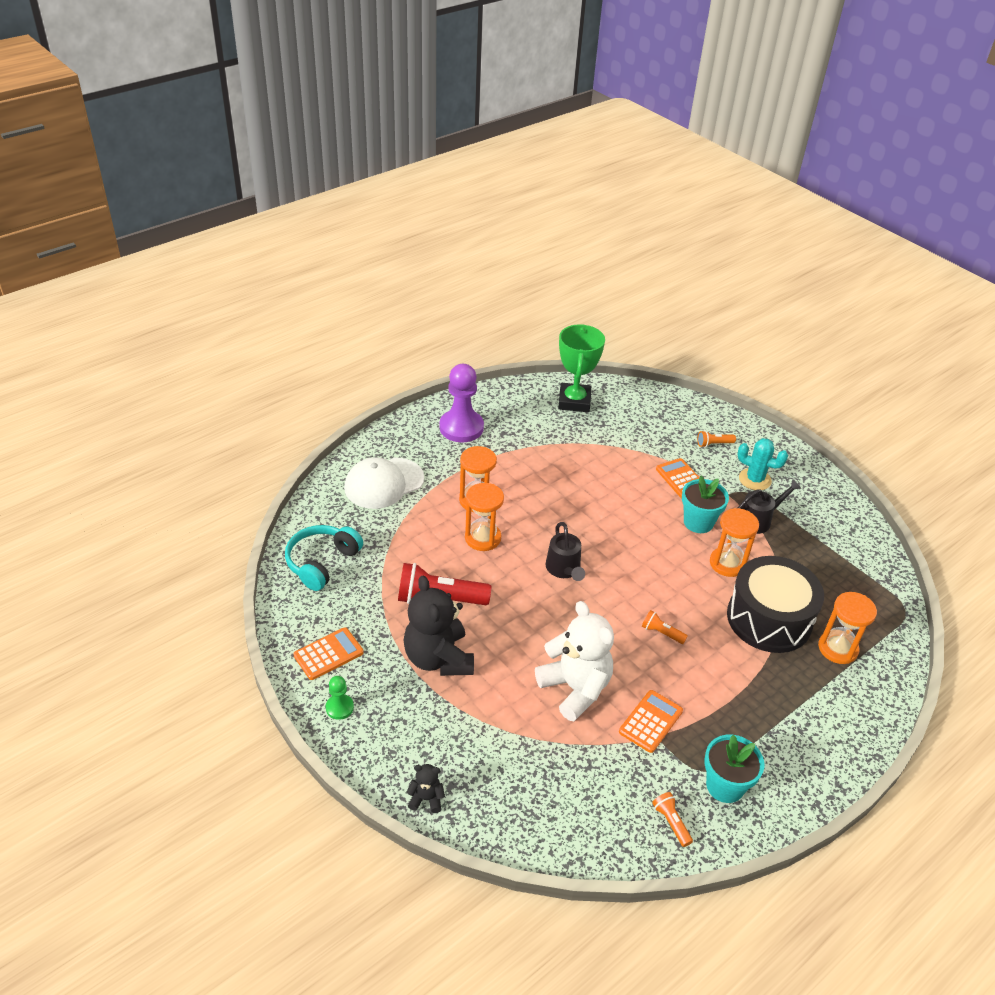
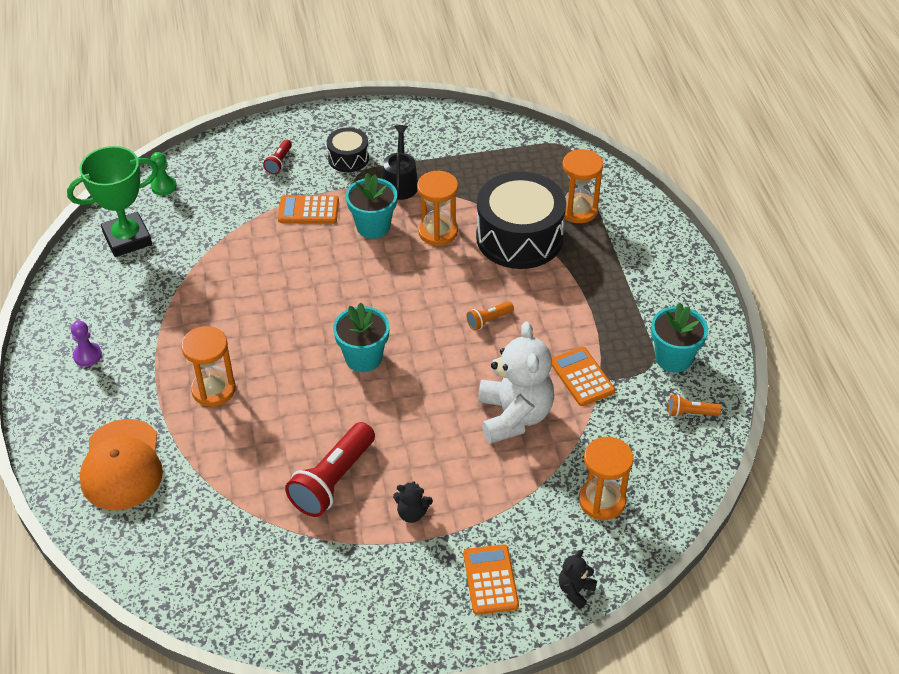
camera: 60 degrees left, 5 degrees up
turquoise headphones [285,525,363,591] -> none
orange calculator [293,627,364,680] -> orange calculator moved to [463,544,519,615]
green pawn [326,676,354,720] -> green pawn moved to [151,152,177,195]
white cap [344,457,424,509] -> orange cap [80,419,163,510]
black teddy bear [404,575,474,676] -> black teddy bear [393,481,433,523], size x0.44
purple pawn [440,364,484,442] -> purple pawn [71,321,102,367], size x0.48
orange hourglass [465,483,504,551] -> orange hourglass moved to [579,437,634,520]
white teddy bear [535,601,614,721] -> white teddy bear turned 90 degrees clockwise [478,321,554,444]
black watering can [545,522,585,581] -> turquoise flower pot [333,302,390,372]
green trophy [558,324,605,412] -> green trophy turned 60 degrees counterclockwise [67,146,158,257]
orange flashlight [697,431,736,447] -> red flashlight [263,140,292,174]
turquoise cactus [737,438,788,490] -> black drum [327,127,369,172]

